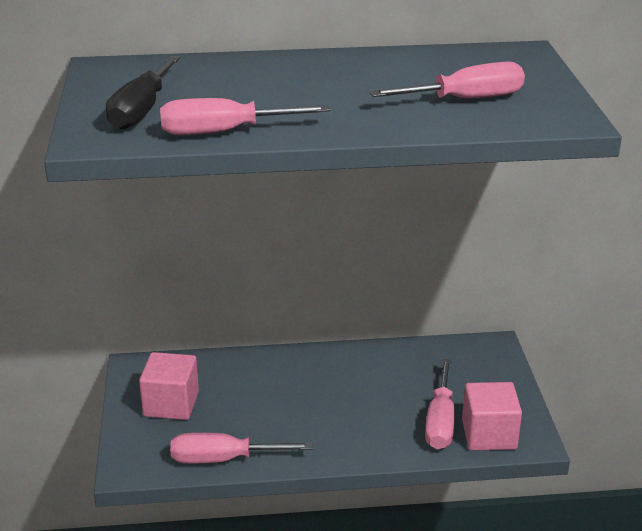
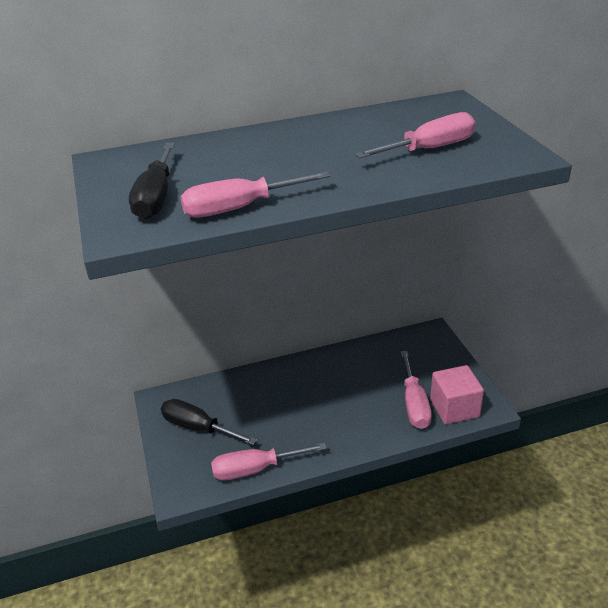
camera: 10 degrees left, 5 degrees up
pink cube [139,352,199,420] -> black screwdriver [161,399,257,445]

